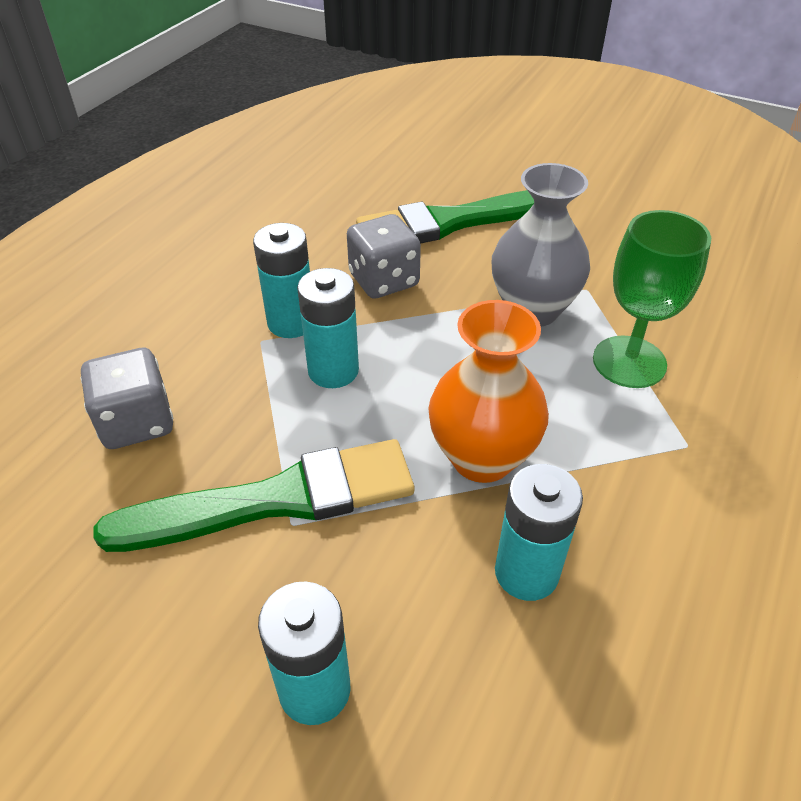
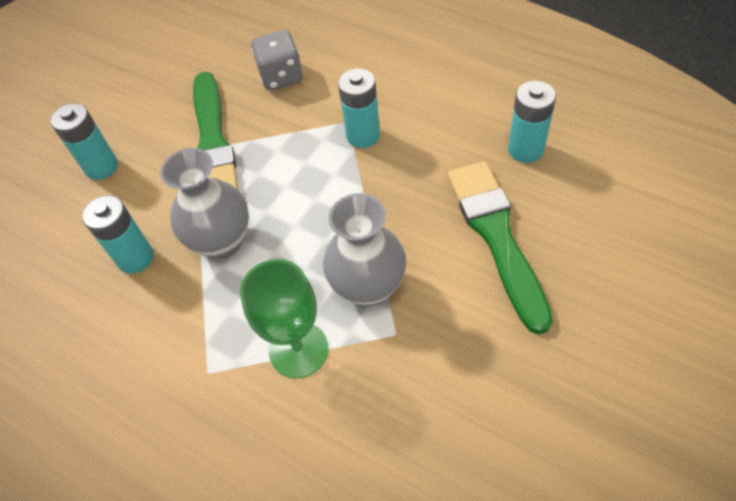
camera: 100 degrees right, 10 degrees up
turquoise battery [297,268,359,388] -> turquoise battery moved to [508,81,556,163]
grey dice [347,214,421,299] -> none
orange vase [428,300,549,483] -> grey vase [160,148,249,259]

